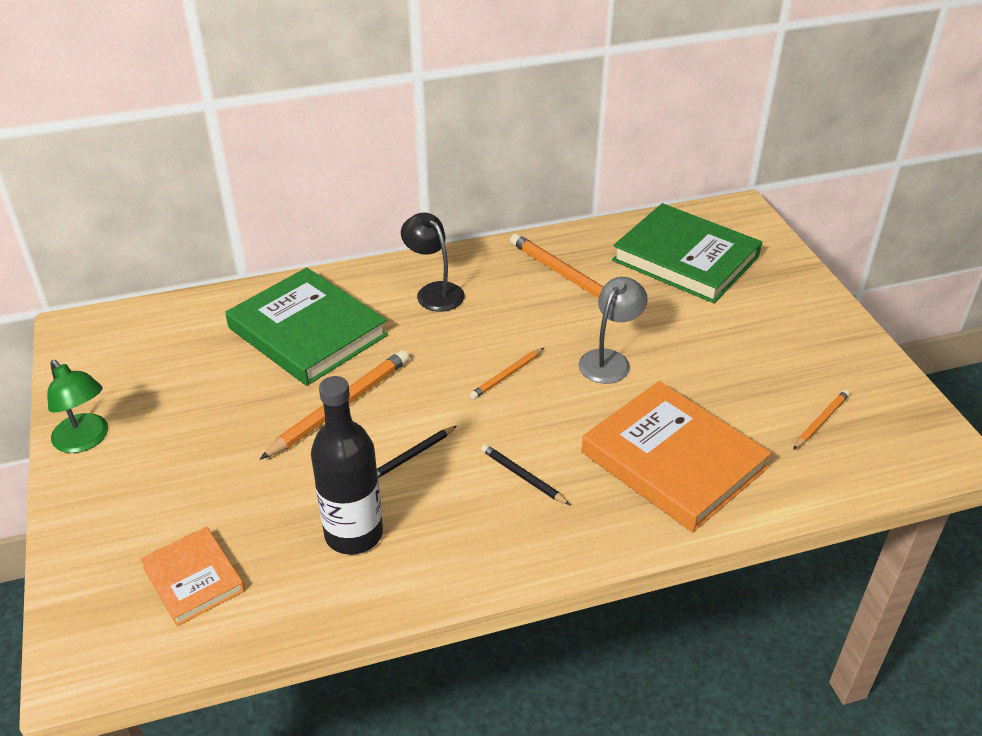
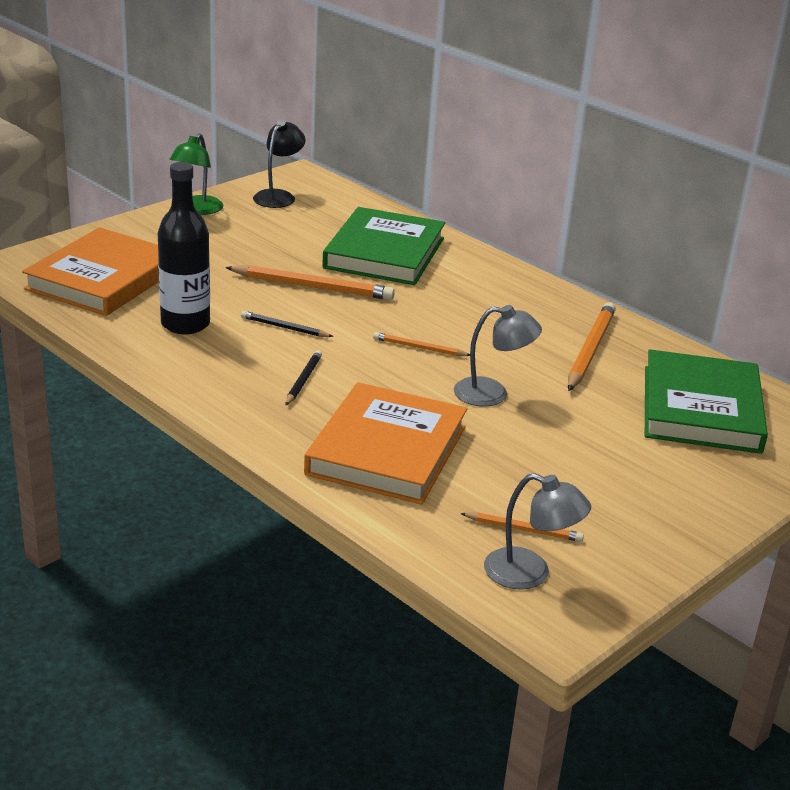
camera: 60 degrees right, 10 degrees down
orange book [140,527,245,626] -> orange book [22,227,159,316], size x1.84
black lamp [401,212,465,311] -> black lamp moved to [253,120,305,208]
none -> grey lamp [484,473,591,590]

